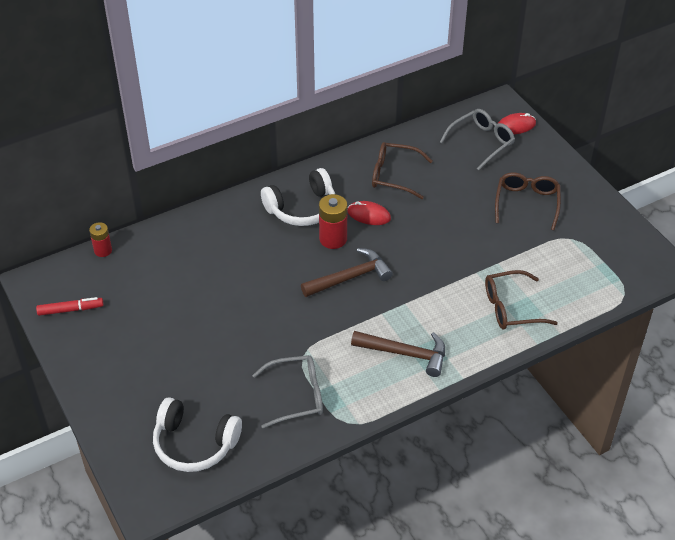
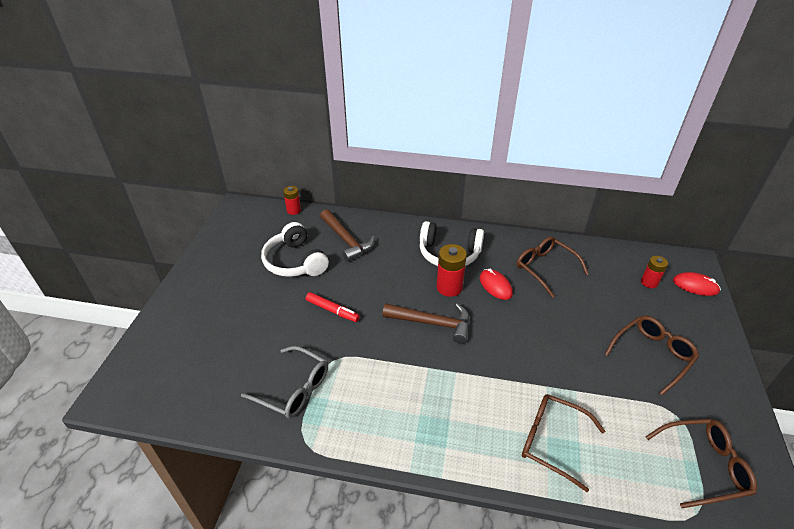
camera: 40 degrees right, 5 degrees down
red marker [36,297,104,316] -> red marker moved to [306,292,360,322]
white headphones [153,397,242,472] -> white headphones moved to [261,222,329,277]
brown hammer [351,331,445,377] -> brown hammer moved to [320,209,375,262]
grey glasses [440,109,515,170] -> red battery [641,256,668,288]
none -> brown glasses [646,419,757,508]

